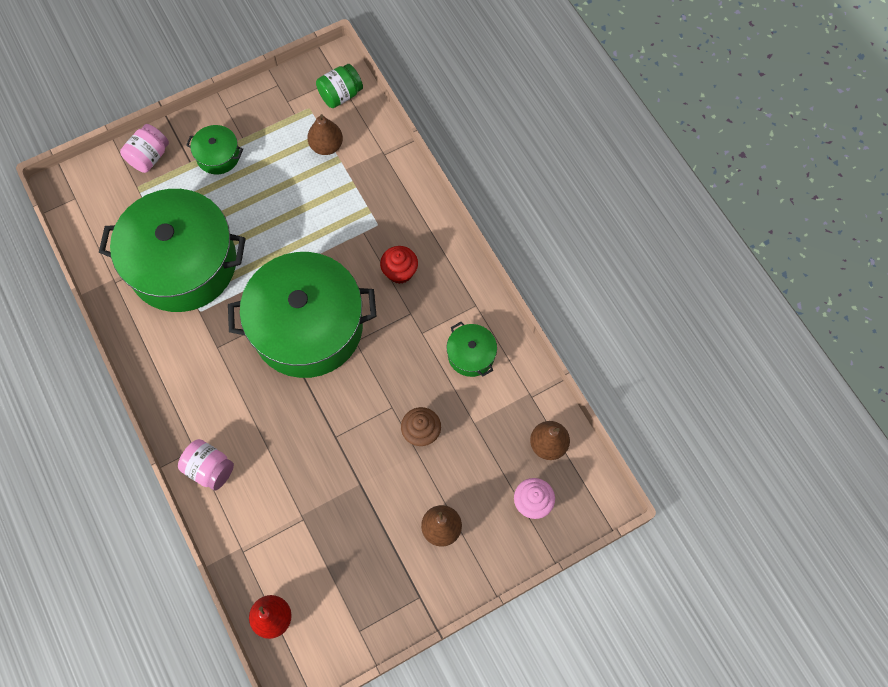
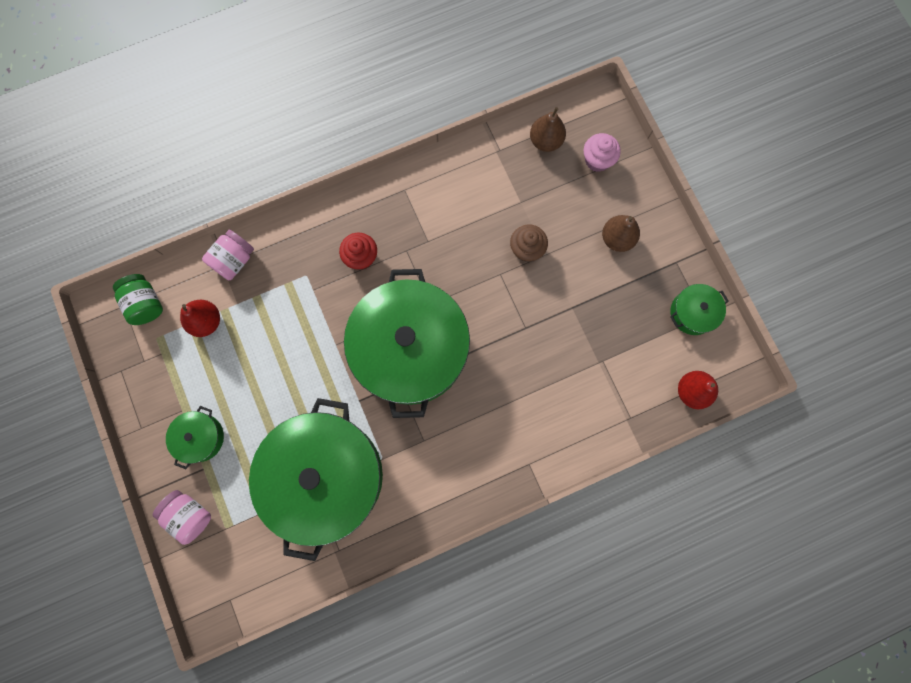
camera: 85 degrees left, 10 degrees up
pink jar [178,439,234,490] -> pink jar moved to [202,229,254,280]
brown pear [307,114,343,155] -> red pear [180,300,220,337]
green pot [447,322,497,377] -> green pot moved to [670,284,728,335]

